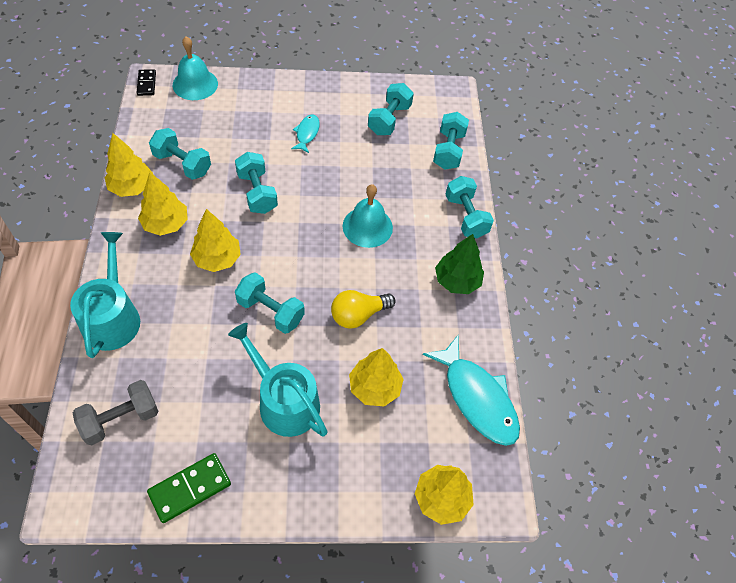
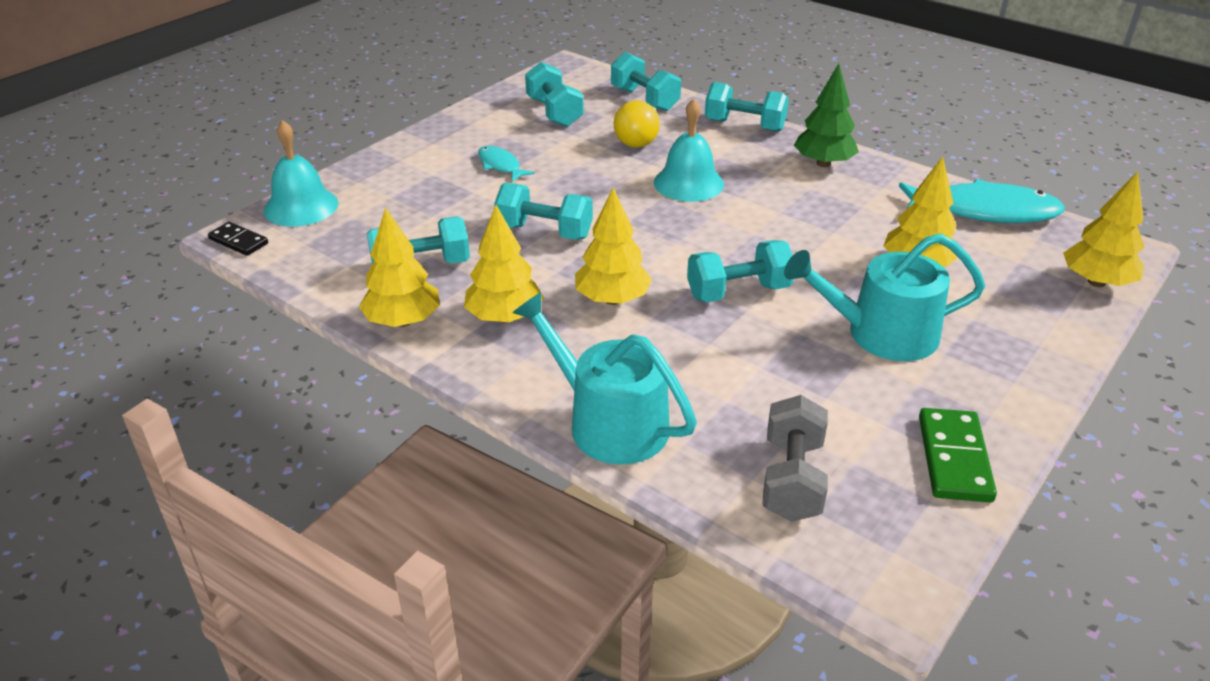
camera: 45 degrees left, 20 degrees down
yellow light bulb [331,290,396,329] -> yellow light bulb moved to [614,101,660,148]

